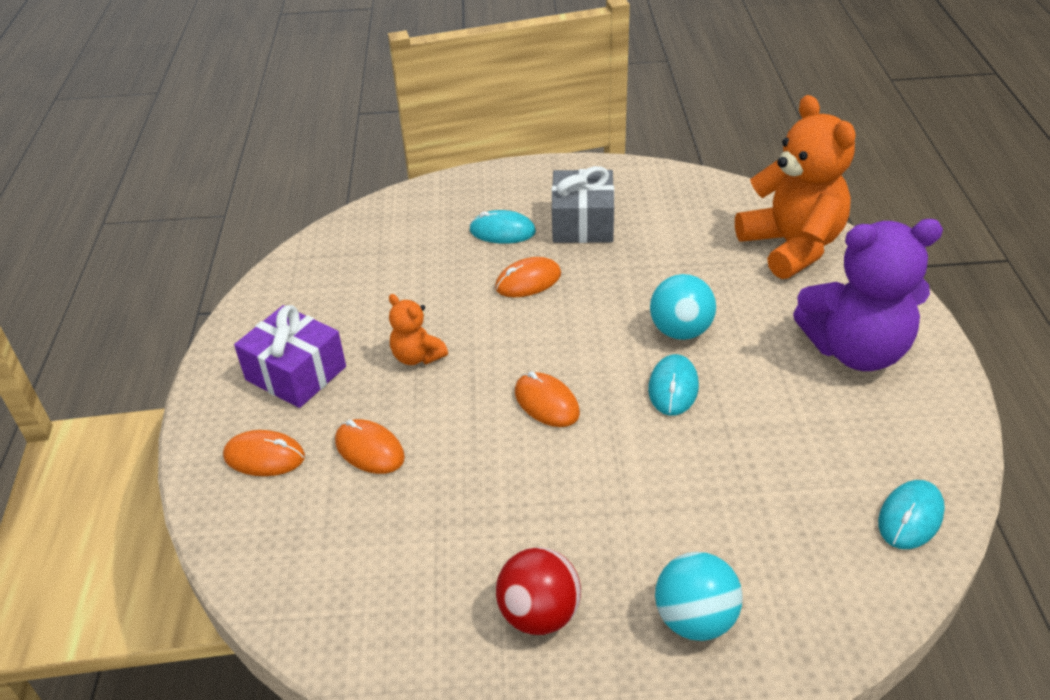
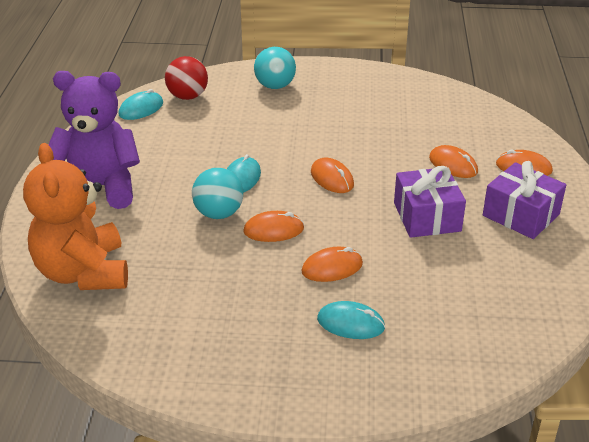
camera: 175 degrees left, 5 degrees down
orange teddy bear [389,294,448,365] -> purple gift [394,166,466,238]
red ball [496,547,581,635] -> red ball moved to [165,56,208,100]
grey gift [552,166,614,243] -> none
none -> orange mouse [243,211,304,242]

